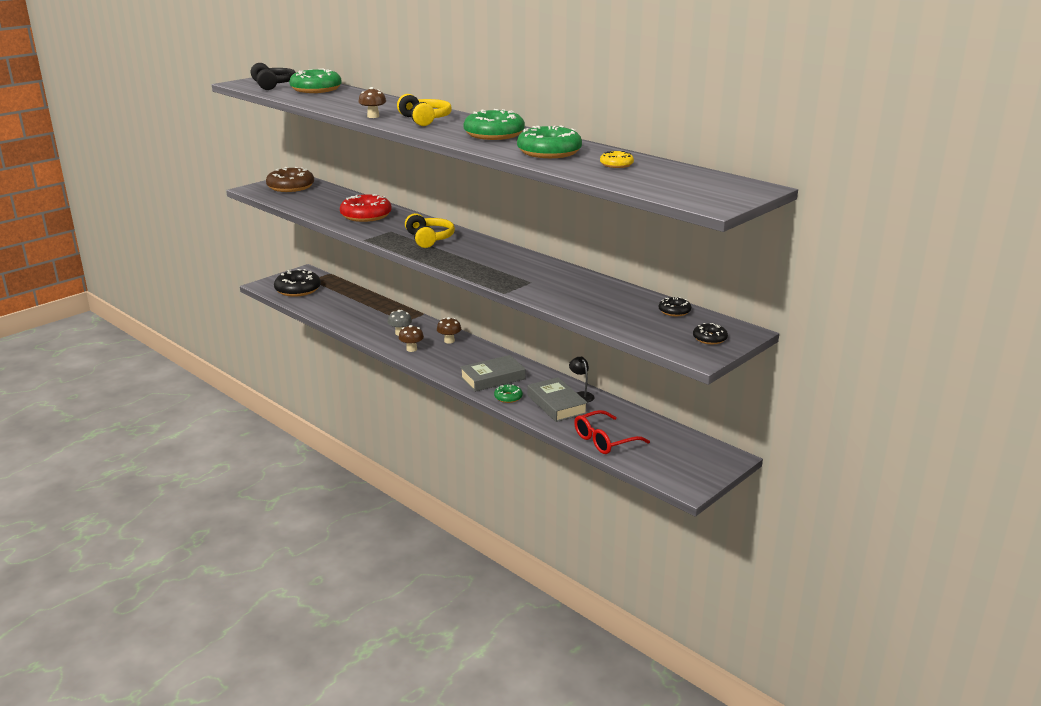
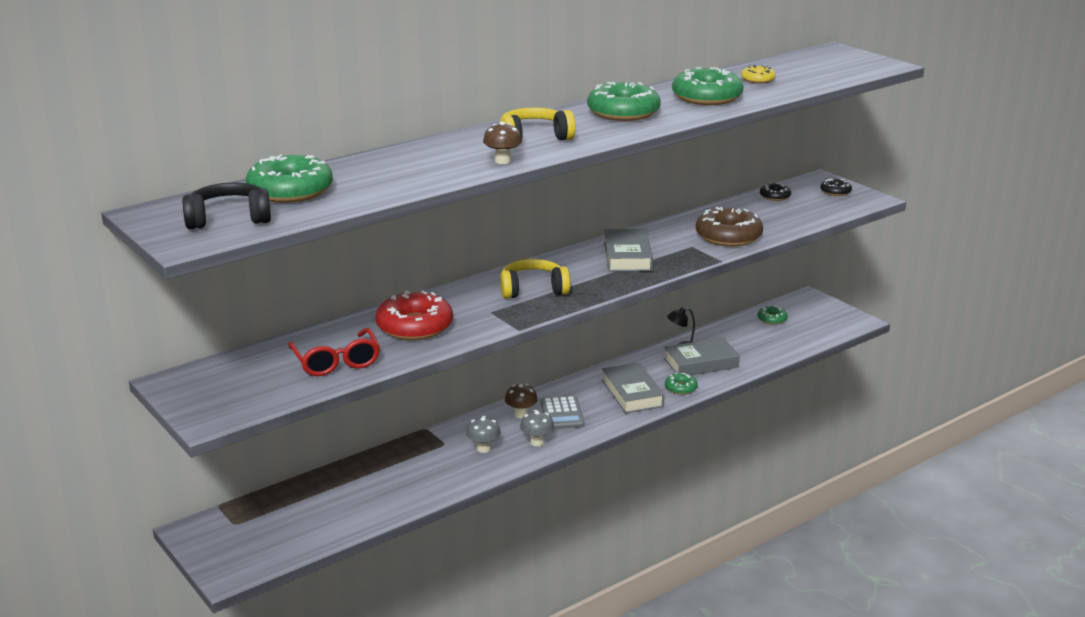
camera: 80 degrees left, 0 degrees up
brown donut [266,167,314,192] -> brown donut moved to [696,207,763,247]
black donut [274,269,321,297] -> none
brown mushroom [399,325,424,352] -> grey mushroom [520,410,554,446]
red glasses [574,410,650,454] -> red glasses moved to [288,328,380,376]
none -> grey calculator [541,396,585,429]
none -> grey book [604,229,653,272]
none -> green donut [757,306,788,325]

